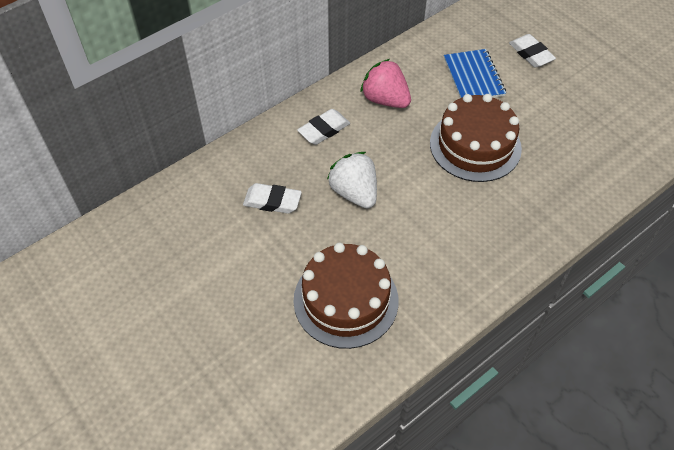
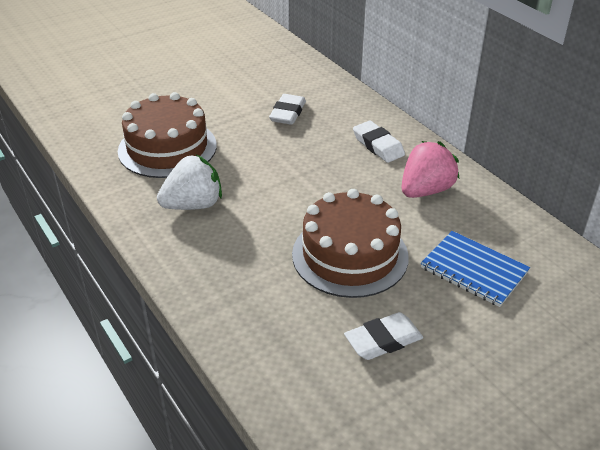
camera: 95 degrees right, 15 degrees down
white strawberry [327,152,377,208] -> white strawberry moved to [157,155,222,210]
blue notebook [444,49,506,98] -> blue notebook turned 45 degrees clockwise [420,231,530,307]
white eraser [509,34,556,68] -> white eraser moved to [344,312,423,360]

